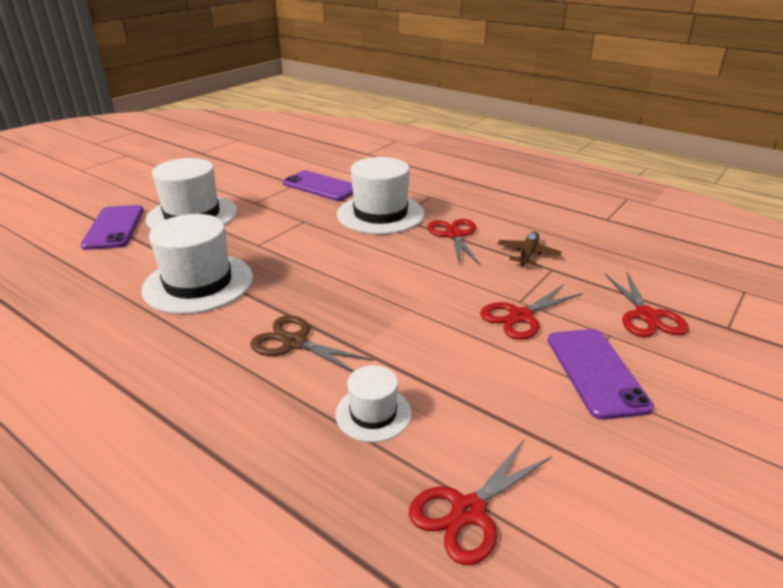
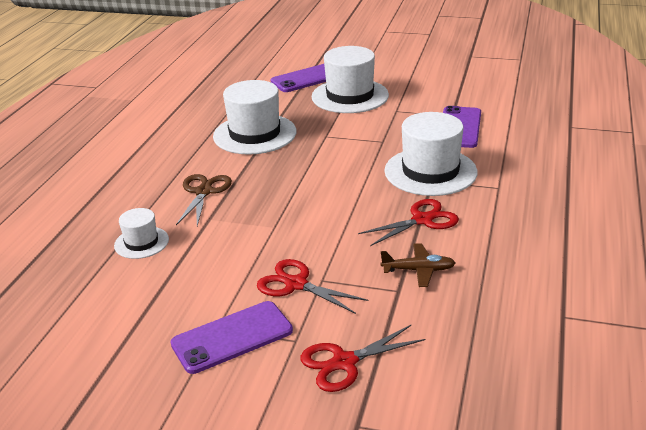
camera: 70 degrees right, 0 degrees up
red scissors [409,440,552,565] -> none

